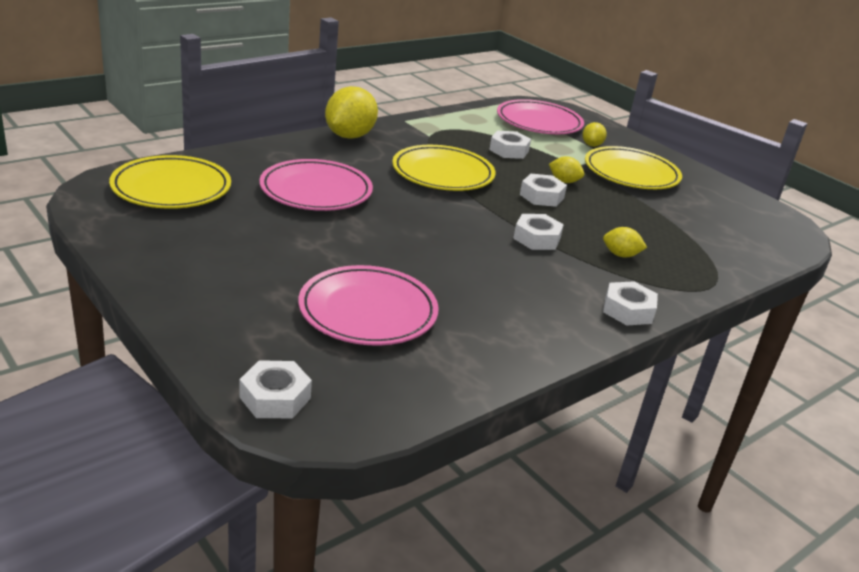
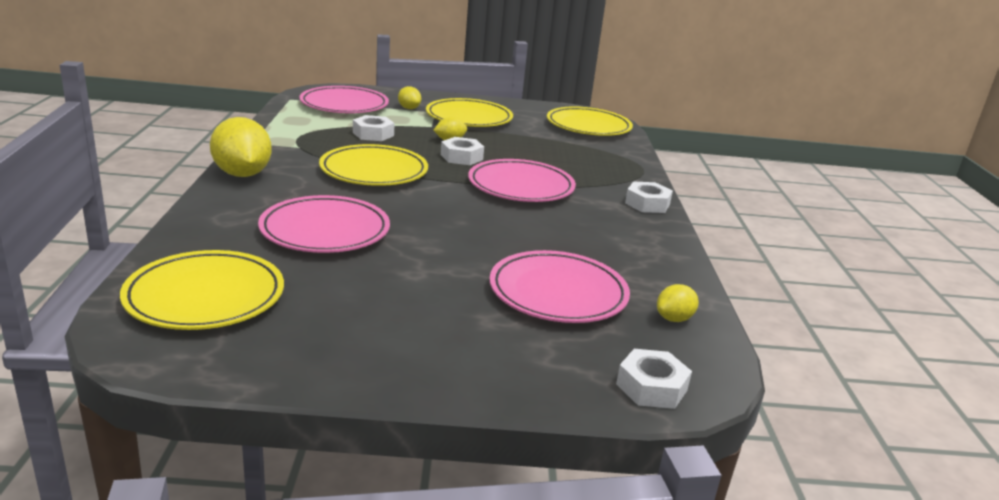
camera: 50 degrees left, 5 degrees down
white nut [513,214,564,250] -> pink plate [468,159,576,202]
yellow lemon [603,227,647,257] -> yellow lemon moved to [657,284,699,322]
none -> yellow plate [547,106,633,136]

